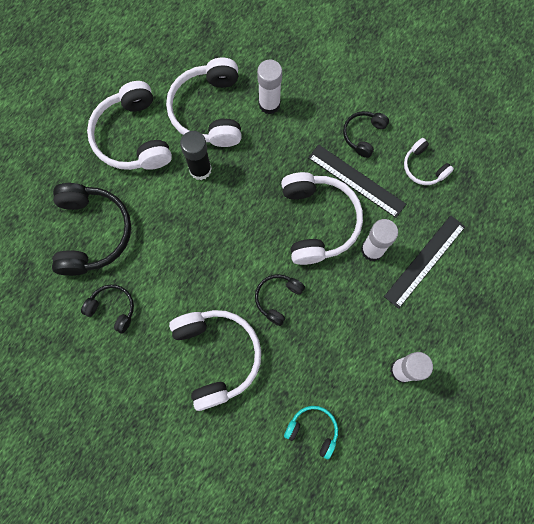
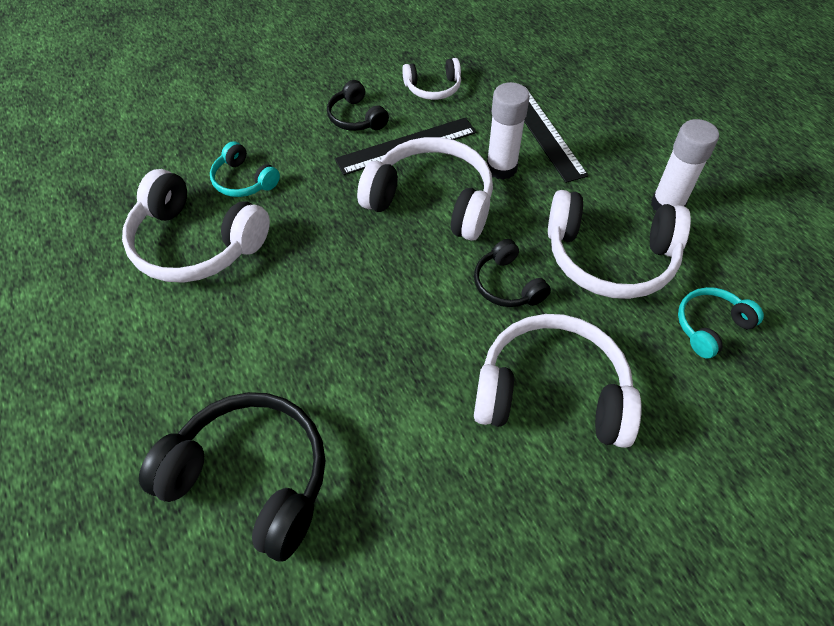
camera: 60 degrees left, 20 degrees down
black headphones [81,285,134,334] -> none
white headphones [87,81,172,170] -> white headphones moved to [548,190,691,299]
black glue stick [180,131,212,180] -> none
white glue stick [257,60,282,114] -> turquoise headphones [210,141,280,197]

